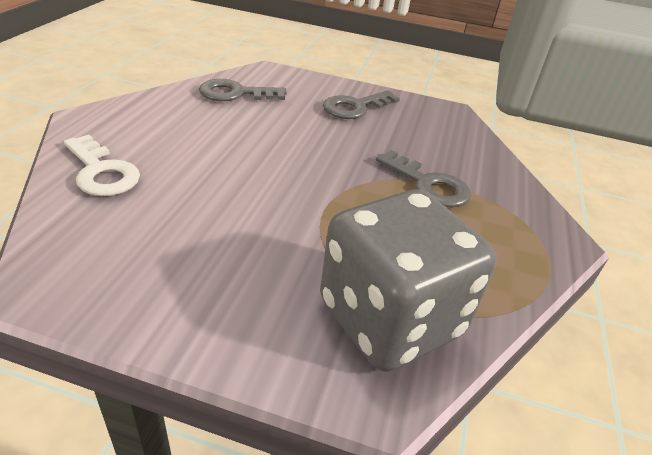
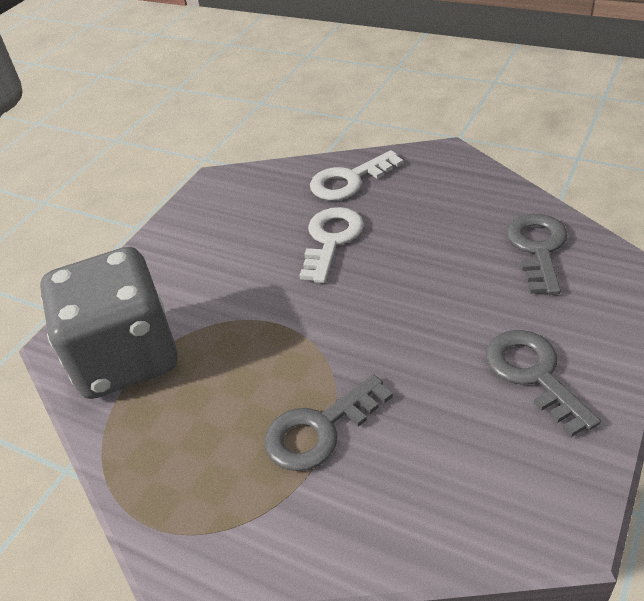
camera: 110 degrees right, 5 degrees up
none -> white key [299,207,364,283]

